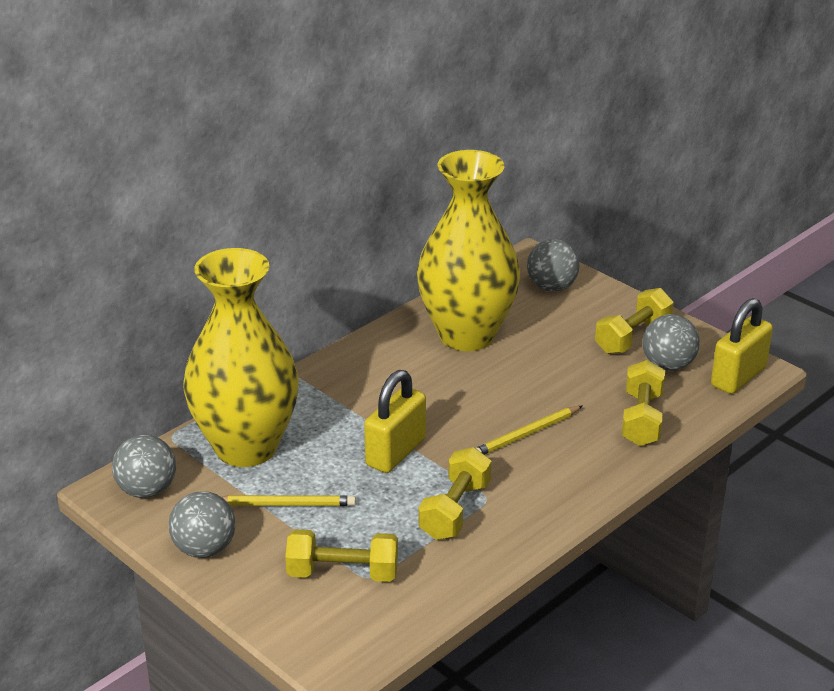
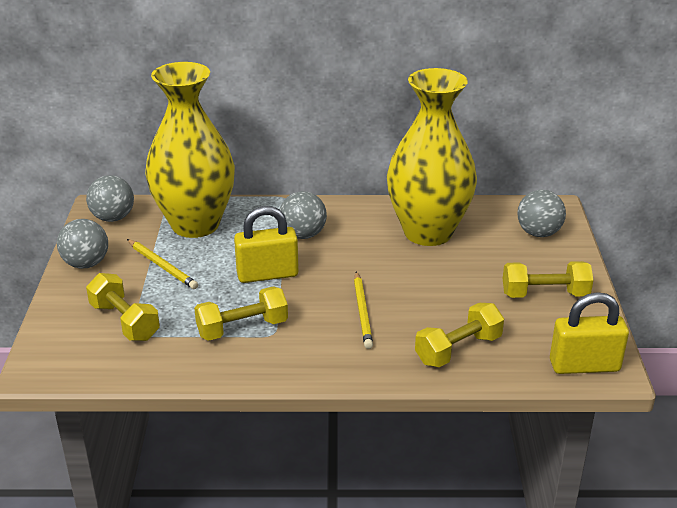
camera: 45 degrees right, 0 degrees up
yellow pencil [476,406,582,455] -> yellow pencil turned 105 degrees counterclockwise [354,271,373,349]
grey ball [643,314,700,371] -> grey ball moved to [280,191,327,239]

